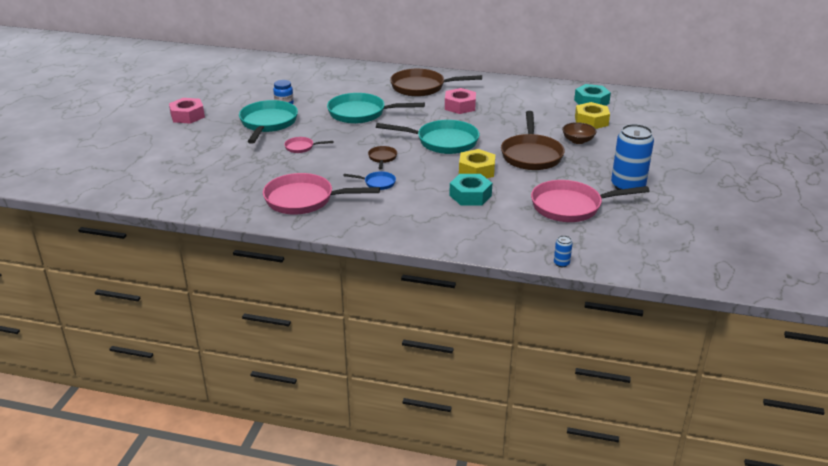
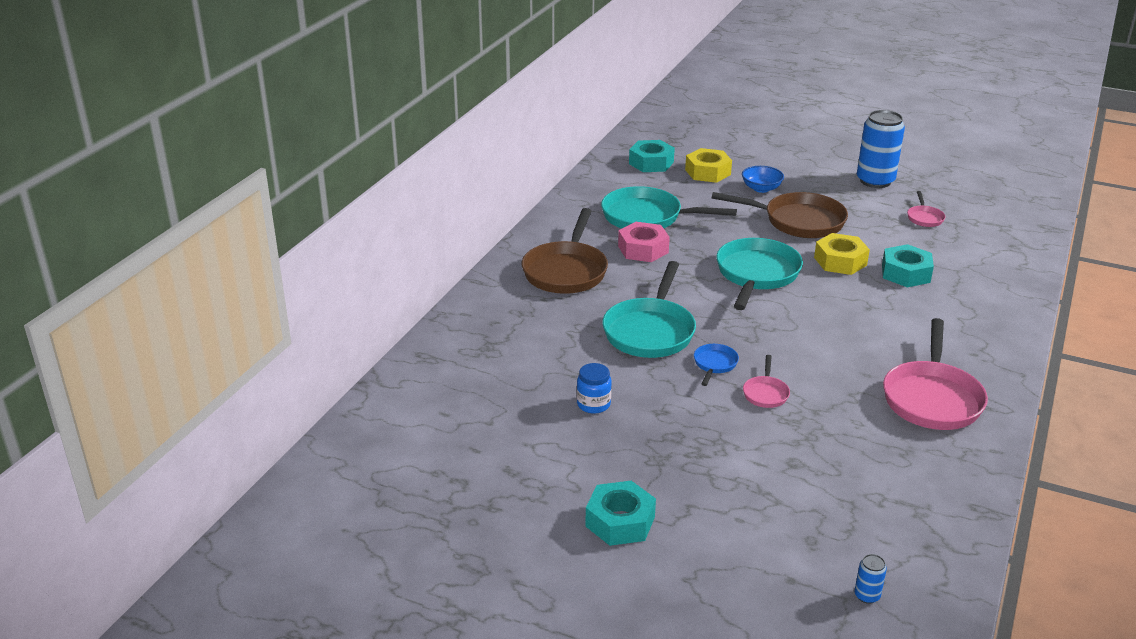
camera: 80 degrees left, 0 degrees up
pink nut [169,98,205,124] -> turquoise nut [585,481,656,546]
turquoise pan [239,100,298,144] -> turquoise pan moved to [601,186,737,229]
blue pan [343,171,396,190] -> blue pan moved to [694,344,739,386]
brown pan [368,146,397,169] -> none
pink pan [531,180,649,222] -> pink pan [907,191,946,227], size x0.47
blue can [554,235,573,267] -> blue can moved to [855,554,887,604]
brown bowl [562,122,597,144] -> blue bowl [742,166,784,193]

